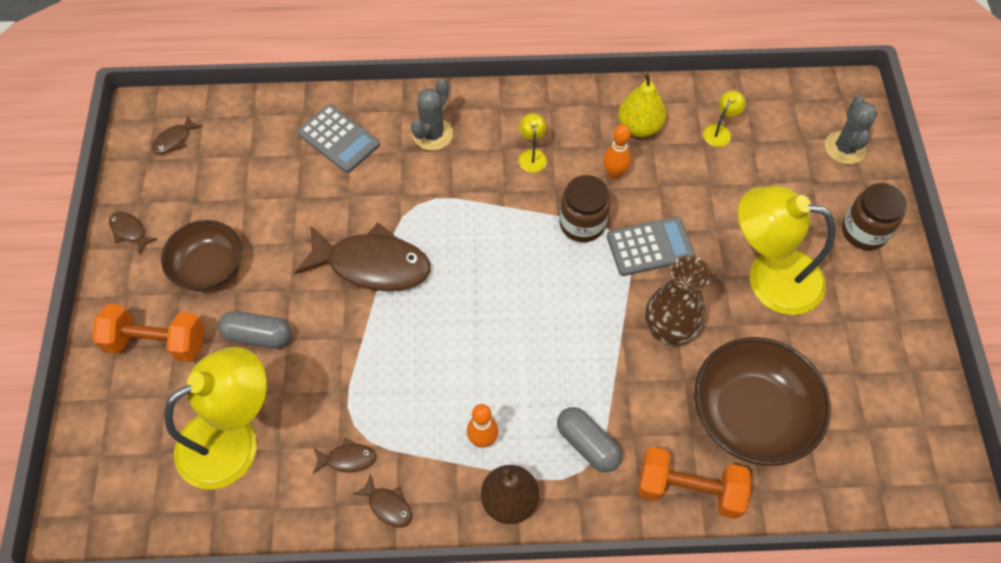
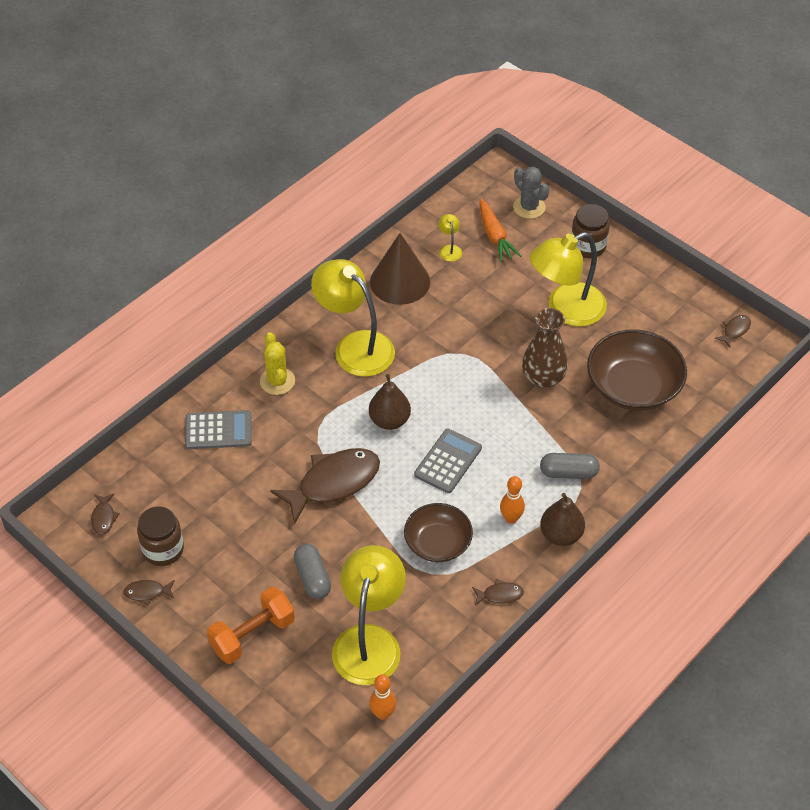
camera: 45 degrees left, 10 degrees down
brown bowl [161,220,242,290] -> brown bowl moved to [404,503,473,562]
grey capsule [218,311,291,348] -> grey capsule turned 75 degrees counterclockwise [294,544,331,599]
brown fish [313,438,376,474] -> brown fish moved to [715,315,751,348]
grey cactus [411,79,453,151] -> yellow cactus [260,332,295,395]
yellow lamp [519,113,547,173] -> yellow lamp [311,259,395,377], size x2.49
brown jar [559,175,610,242] -> brown jar moved to [137,506,184,566]
orange bowling pin [603,124,631,179] -> orange bowling pin moved to [369,674,396,720]
grey calculator [607,216,696,276] -> grey calculator moved to [414,429,482,493]
yellow pear [618,73,666,137] -> brown cone [370,233,430,305]
orange dumbbell [638,447,752,519] -> none
none -> brown pear [369,374,411,430]
none -> orange carrot [480,199,522,262]

